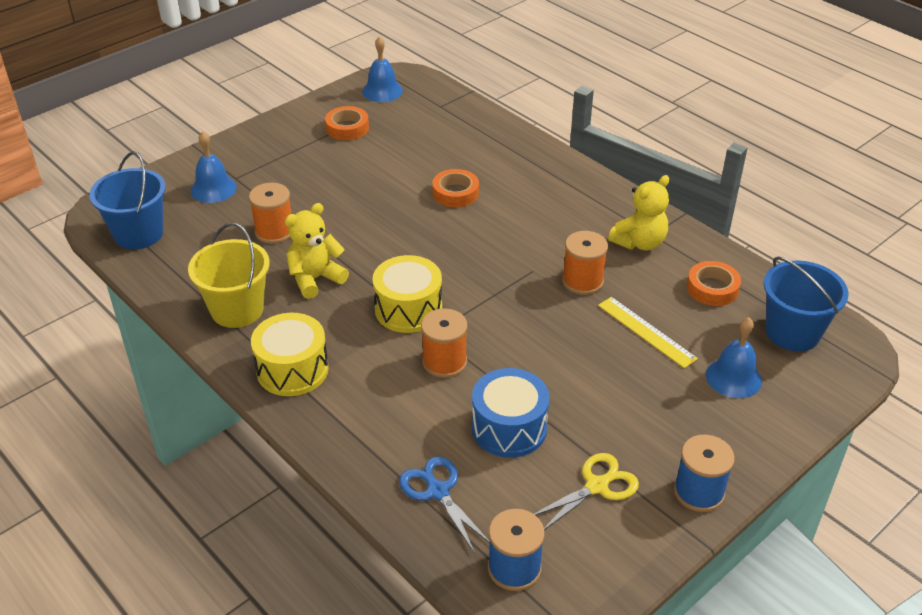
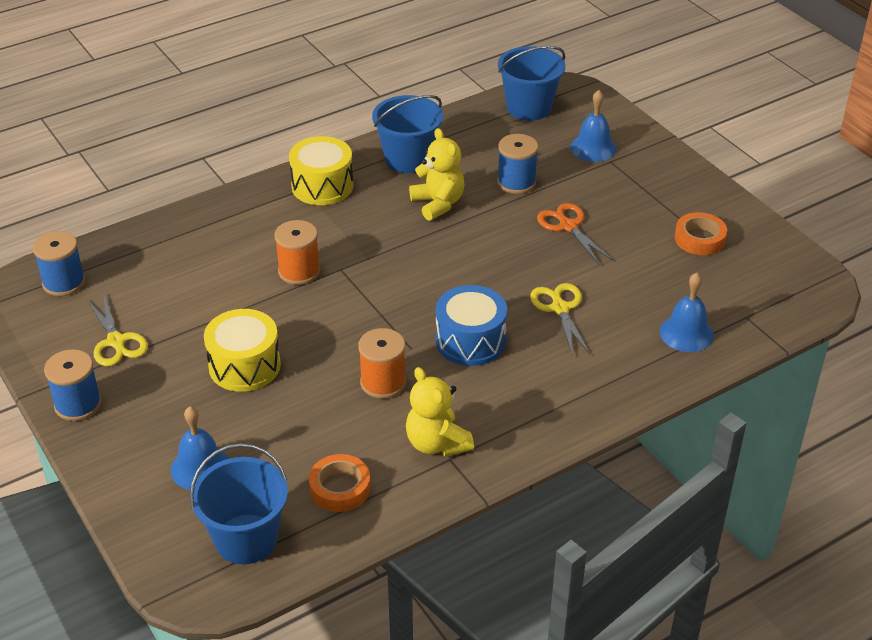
camera: 100 degrees right, 0 degrees up
yellow bucket [188,223,270,328] -> blue bucket [372,95,443,173]
orange spool [249,183,291,244] -> blue spool [497,134,538,194]
blue bell [362,36,403,102] -> blue bell moved to [660,273,714,352]
yellow drum [373,255,442,333] -> yellow drum moved to [204,309,281,392]
blue scissors [399,456,490,554] -> none
orange tape [432,169,479,207] -> yellow scissors [530,283,590,355]
blue drum [472,368,550,458] -> blue drum moved to [436,285,507,366]
yellow ruler [598,297,698,368] -> none
none -> orange scissors [537,203,613,264]

